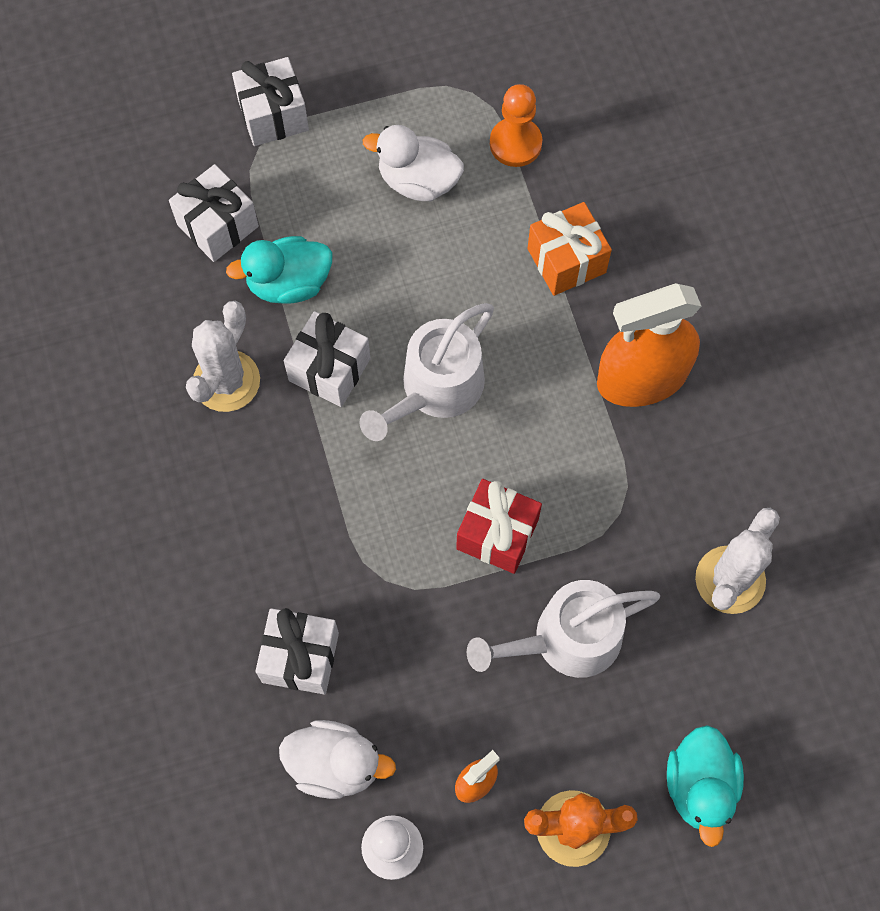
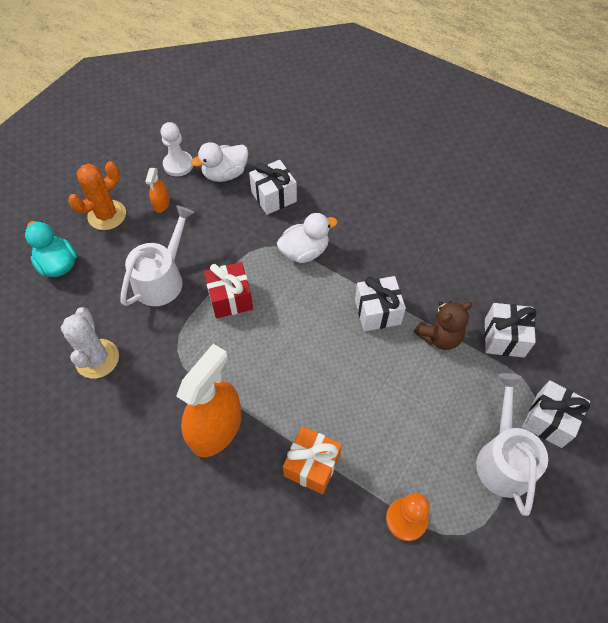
camera: 140 degrees right, 10 degrees down
white cactus [186,301,260,412] -> none
turquoise duck [226,236,332,304] -> brown teddy bear [414,301,472,350]
white watering can [360,303,494,441] -> white watering can moved to [476,373,548,516]
white duck [363,125,464,201] -> white duck moved to [277,213,338,263]

